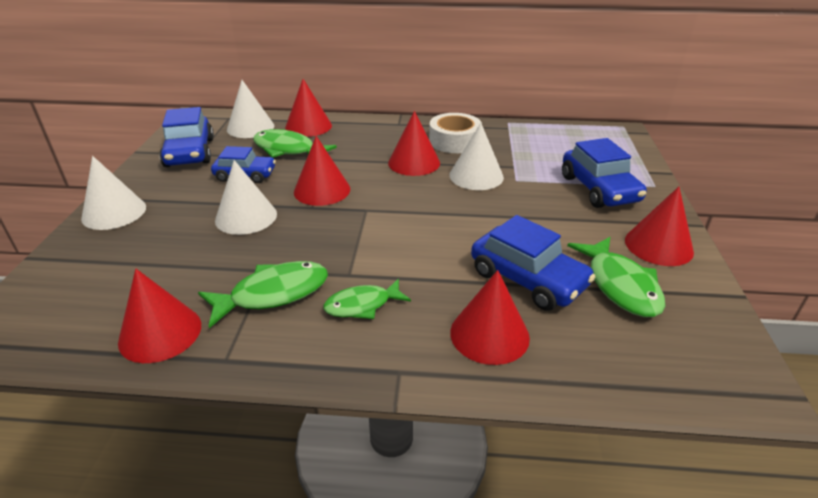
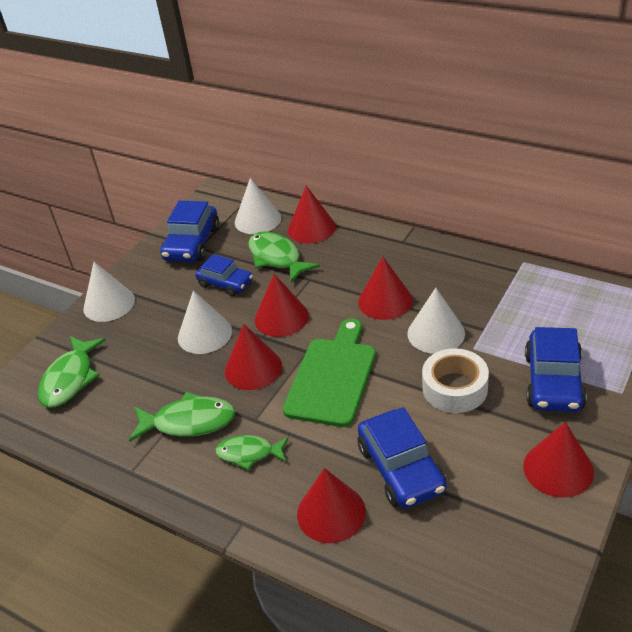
camera: 30 degrees right, 5 degrees up
red cone [118,269,201,363] -> red cone moved to [225,324,282,390]
white tape [429,113,482,153] -> white tape moved to [422,348,489,413]
green fish [567,237,666,317] -> green fish moved to [38,336,106,408]
none -> green cutting board [283,318,376,427]

